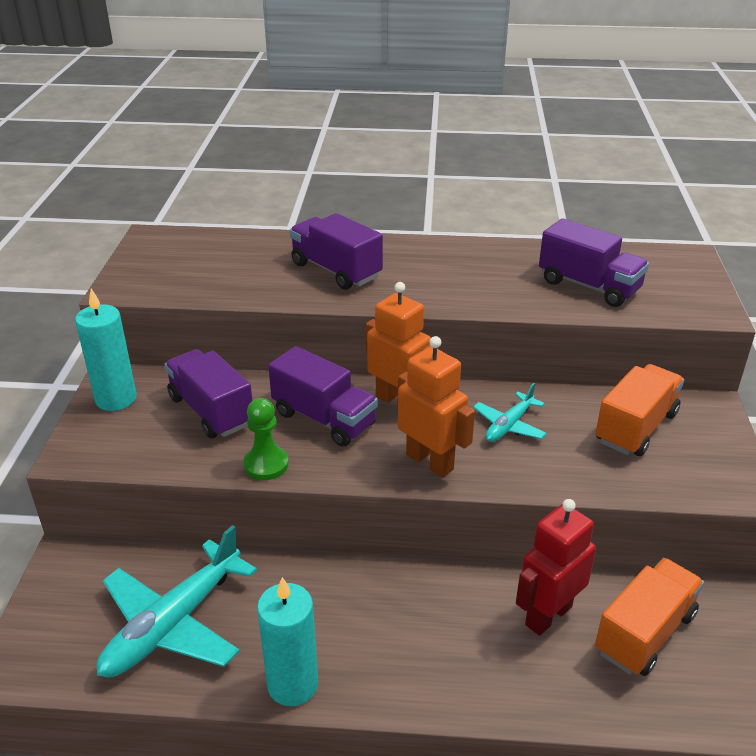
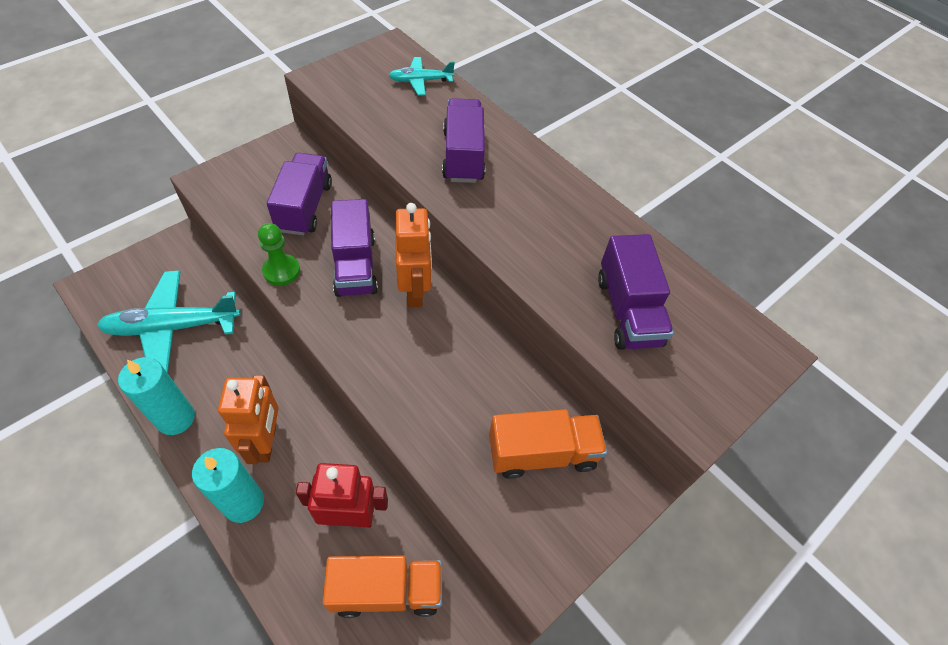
camera: 40 degrees right, 20 degrees up
turquoise candle [75,289,137,411] -> turquoise candle moved to [192,448,264,523]
orange robot [397,336,475,478] -> orange robot moved to [218,375,279,464]
turquoise plane [473,383,547,442] -> turquoise plane moved to [388,57,455,95]

